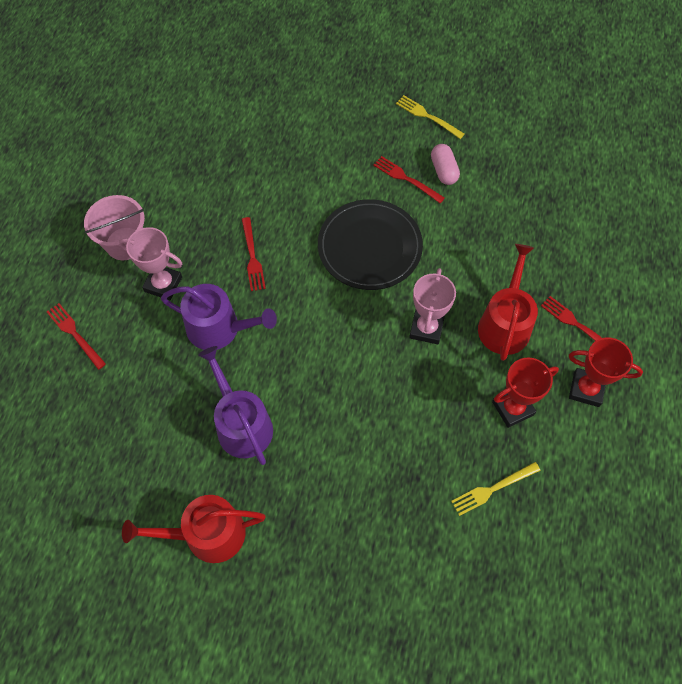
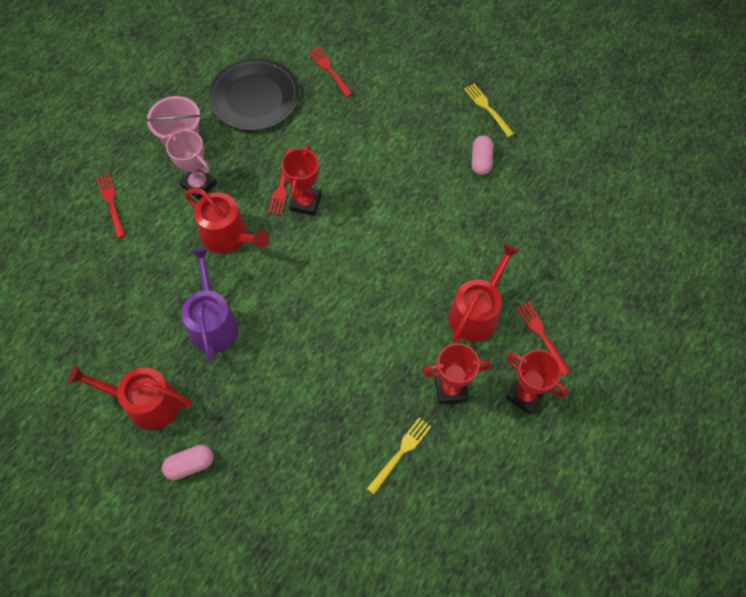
camera: 20 degrees right, 0 degrees up
purple watering can [161,284,277,350] -> red watering can [185,188,270,254]
black plate [318,199,423,290] -> black plate moved to [209,58,299,131]
red fork [373,156,445,203] -> red fork moved to [308,46,353,97]
pink trophy [409,268,456,344] -> none
yellow fork [451,462,541,516] -> yellow fork turned 135 degrees clockwise [367,417,431,494]
none -> pink capsule [162,445,213,480]
none -> red trophy [281,145,322,216]

